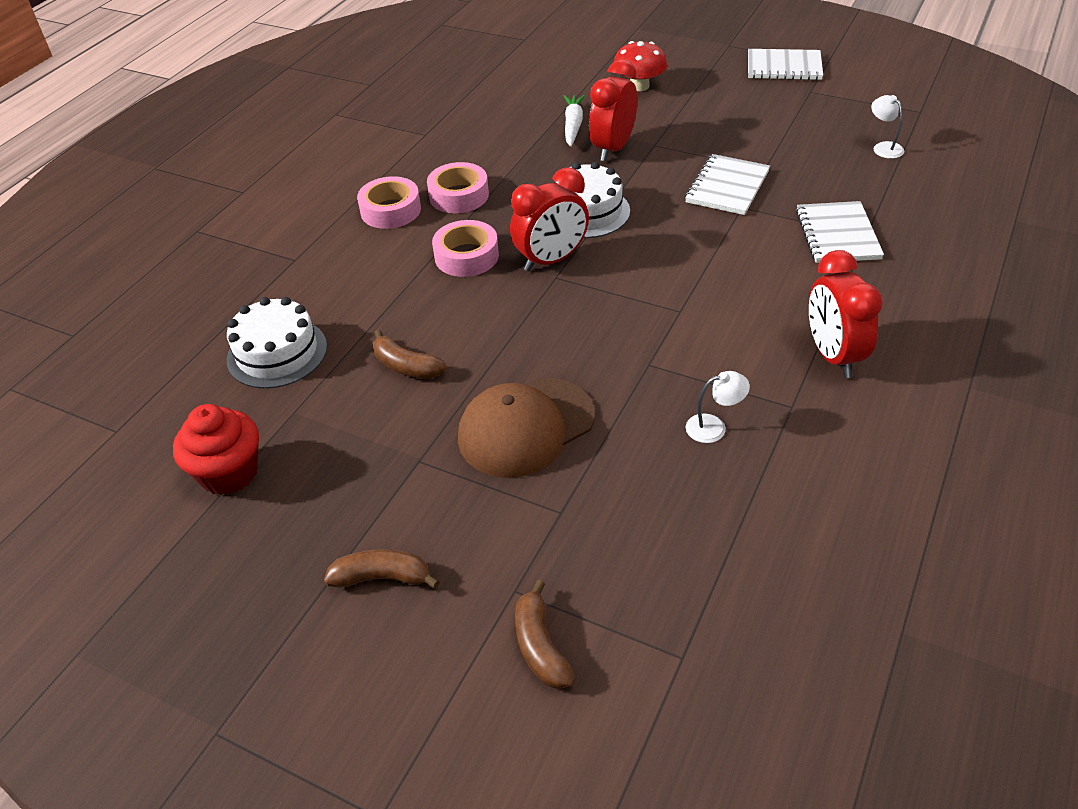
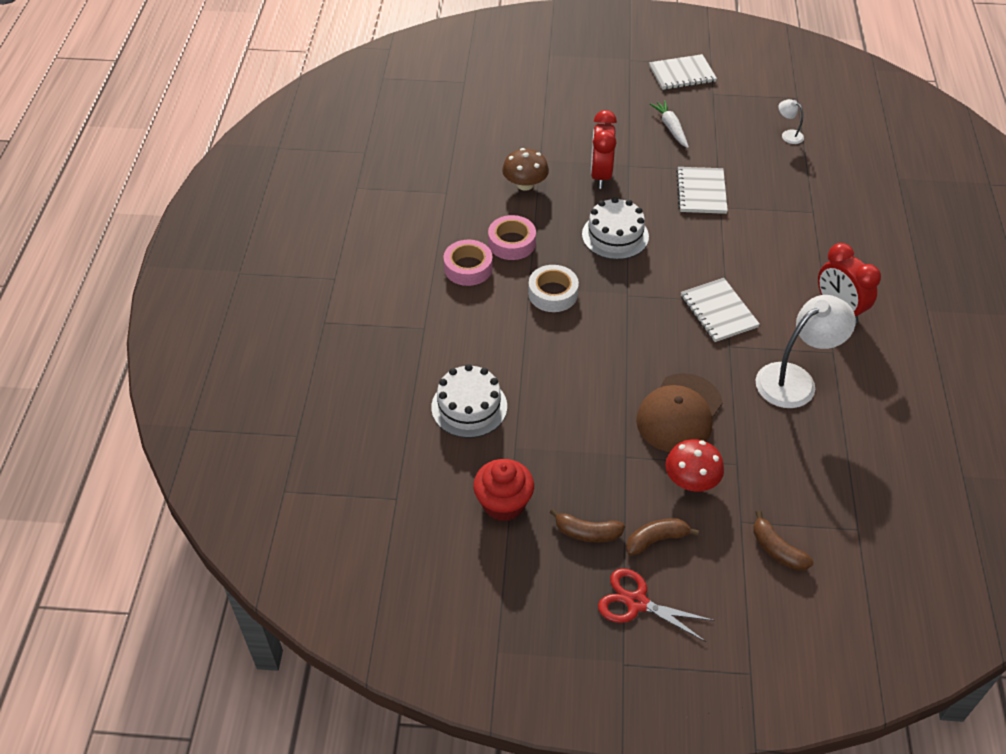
camera: 25 degrees left, 5 degrees up
brown banana [373,330,447,379] -> brown banana moved to [550,508,625,542]
pink tape [432,220,499,277] -> white tape [528,265,579,312]
red clock [510,167,589,272] -> none
white carrot [564,95,585,147] -> white carrot moved to [650,100,689,148]
red mushroom [614,41,667,91] -> red mushroom moved to [665,439,724,492]
white lamp [686,371,750,443] -> white lamp [756,295,856,408], size x2.20
white notebook [796,201,884,263] -> white notebook moved to [681,278,760,342]
none -> brown mushroom [502,148,549,191]
none -> red scissors [598,568,714,642]

